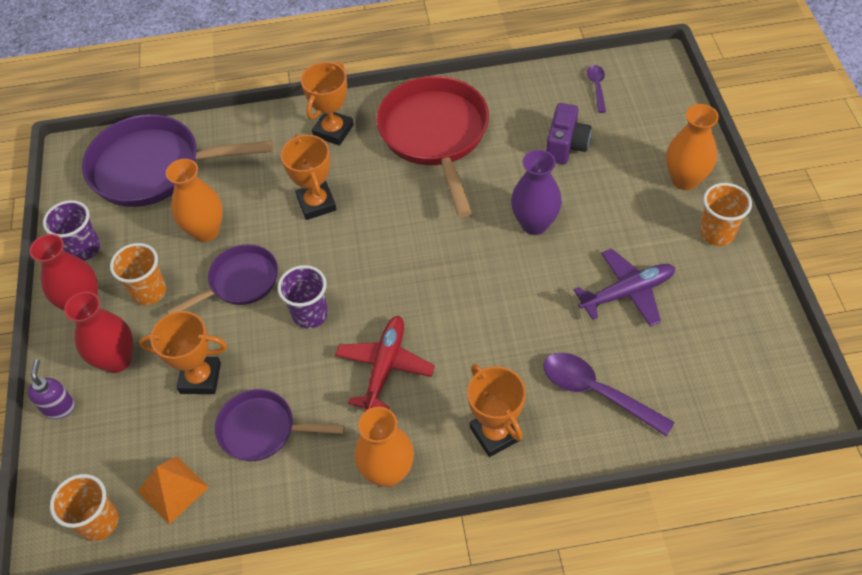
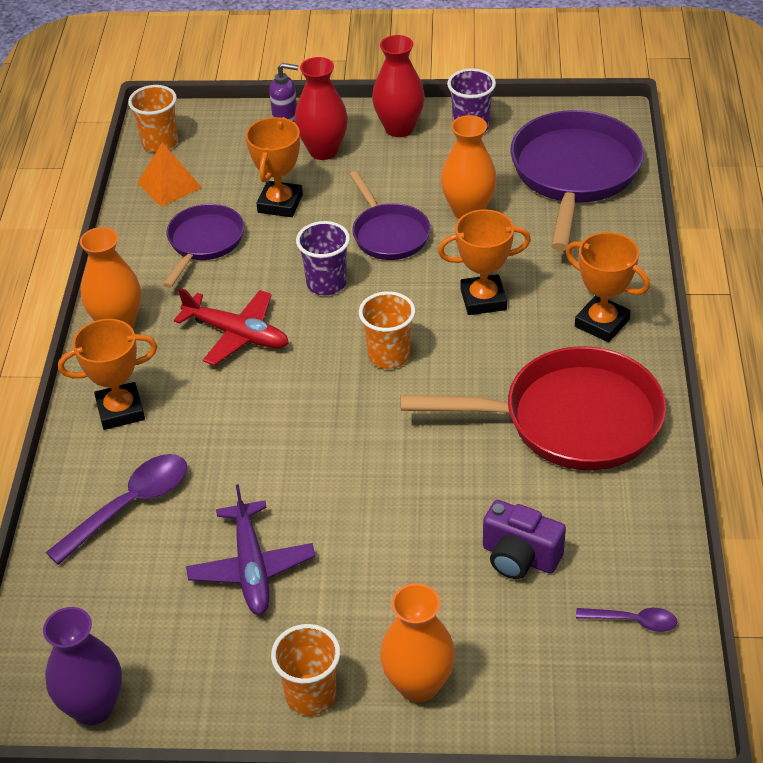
camera: 100 degrees right, 10 degrees down
orange cup [110,243,166,305] -> orange cup moved to [359,291,415,369]
purple vase [511,150,562,235] -> purple vase moved to [43,607,122,725]

